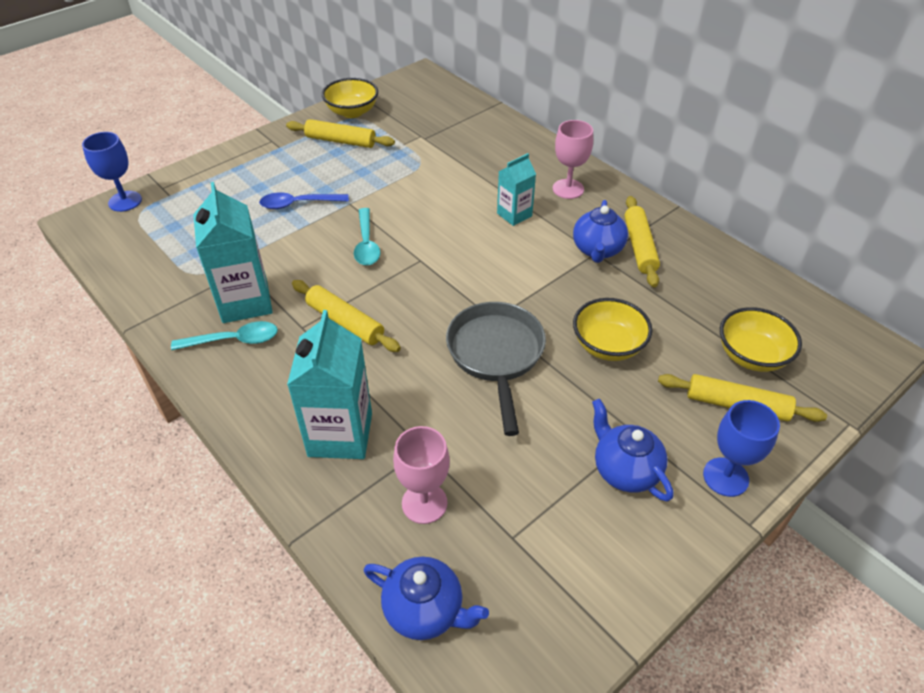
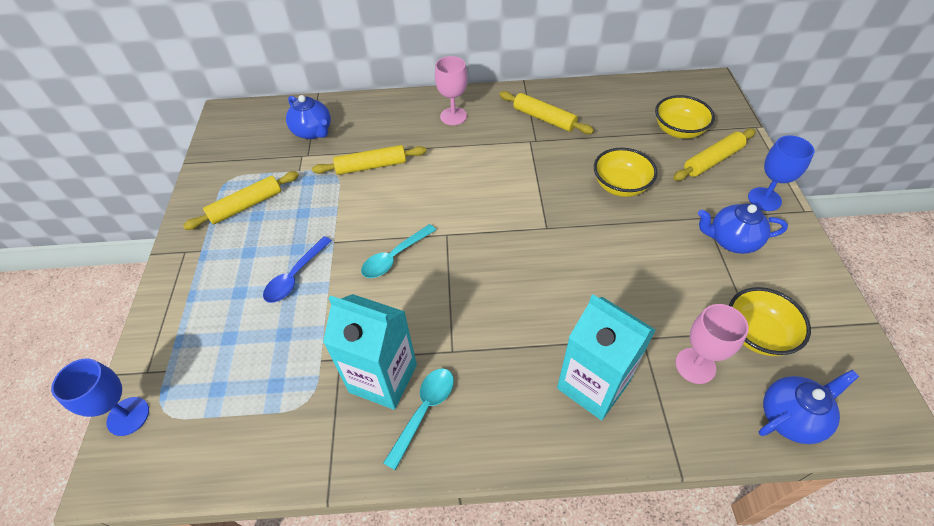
camera: 50 degrees left, 5 degrees up
yellow rolling pin [292,280,401,352] -> yellow rolling pin moved to [312,145,427,175]
yellow bowl [322,78,378,118] -> yellow bowl moved to [729,287,811,356]
turquoise spoon [354,208,380,265] -> turquoise spoon turned 105 degrees clockwise [361,224,436,278]
grey pan [446,302,546,436] -> none
turquoise carton [497,153,536,226] -> none
blue teapot [573,200,628,263] -> blue teapot moved to [286,95,331,139]

